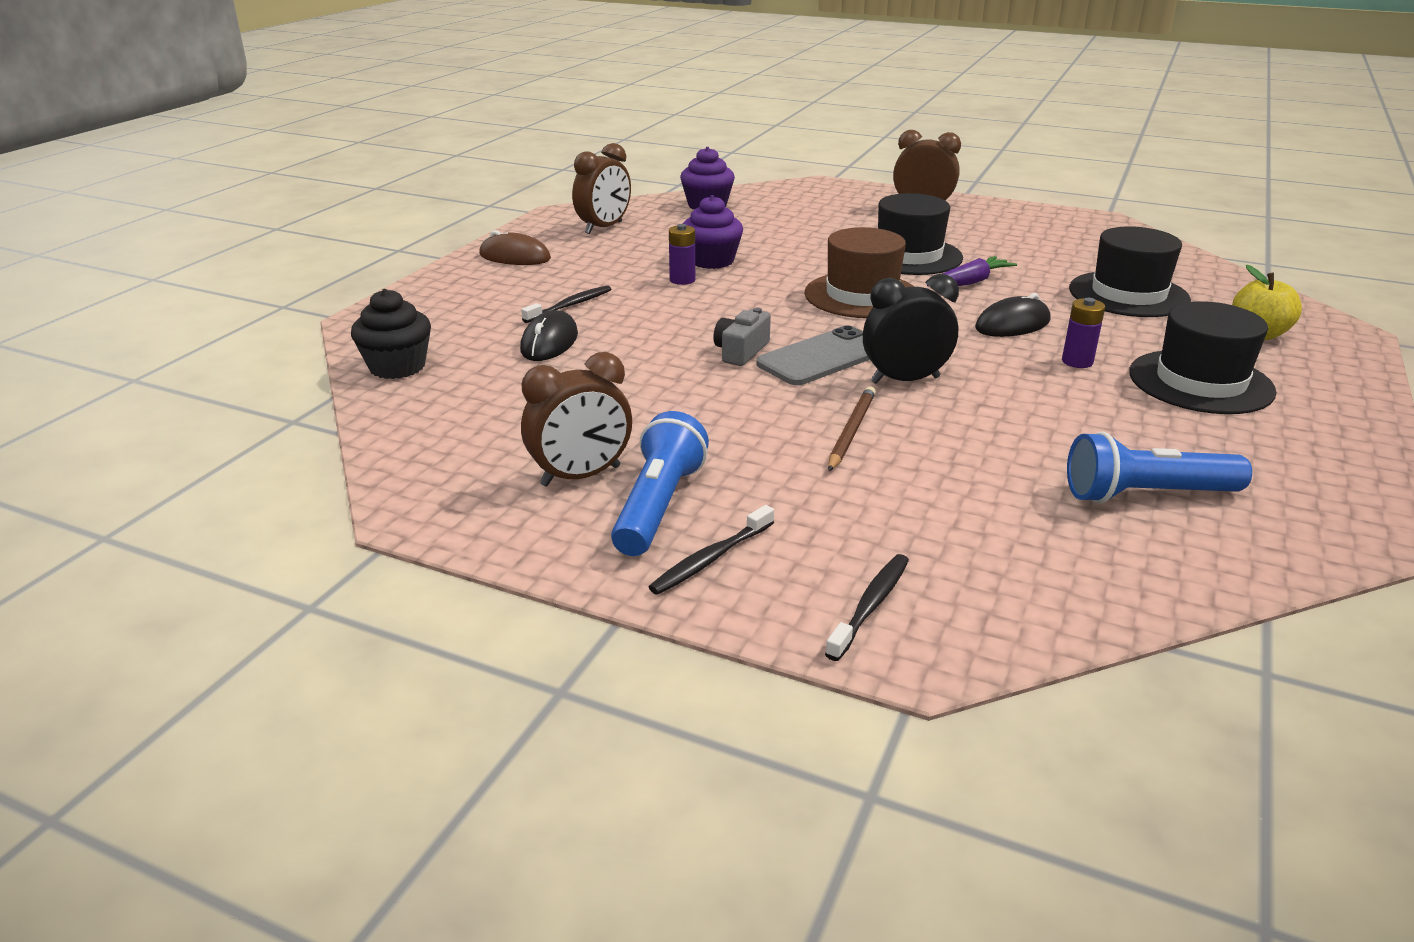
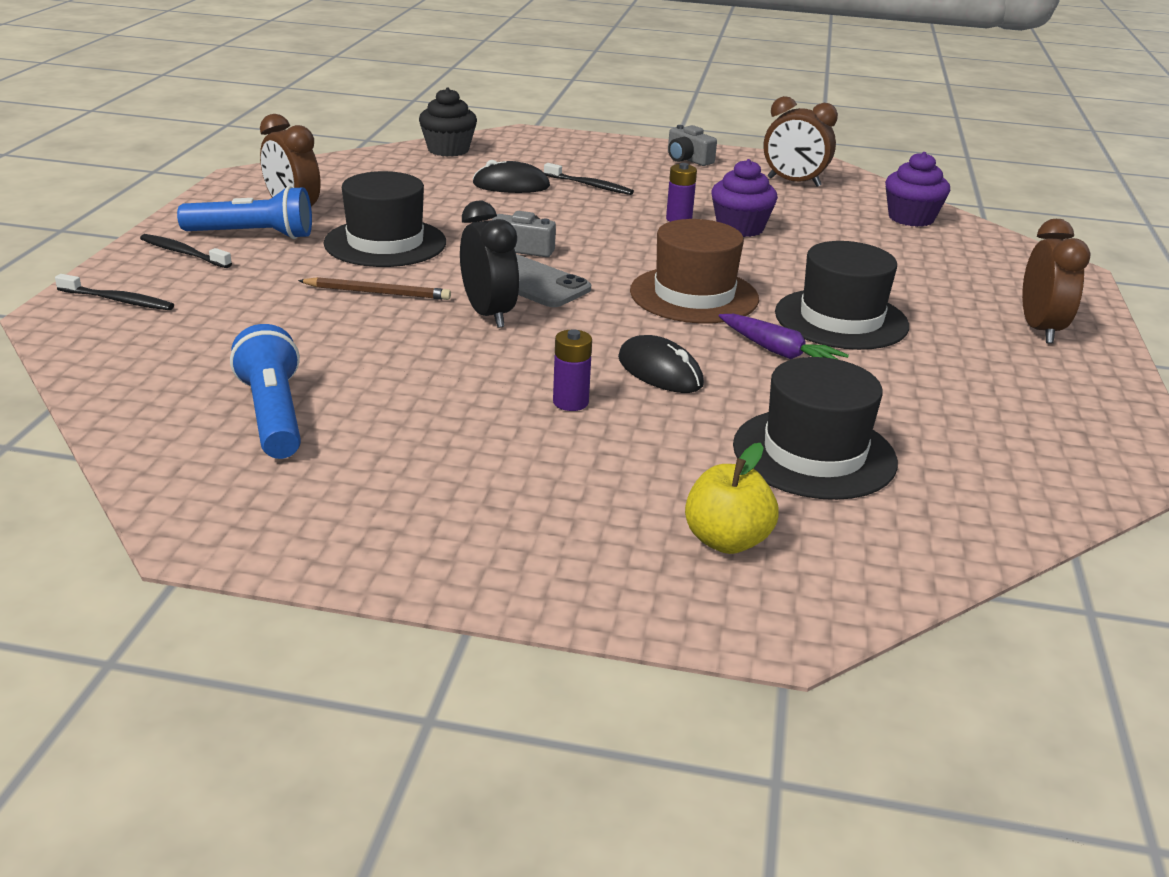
camera: 75 degrees right, 0 degrees up
brown mouse [479,230,551,265] -> grey camera [668,125,717,166]
black hat [1129,301,1277,414] -> black hat moved to [324,171,446,267]

